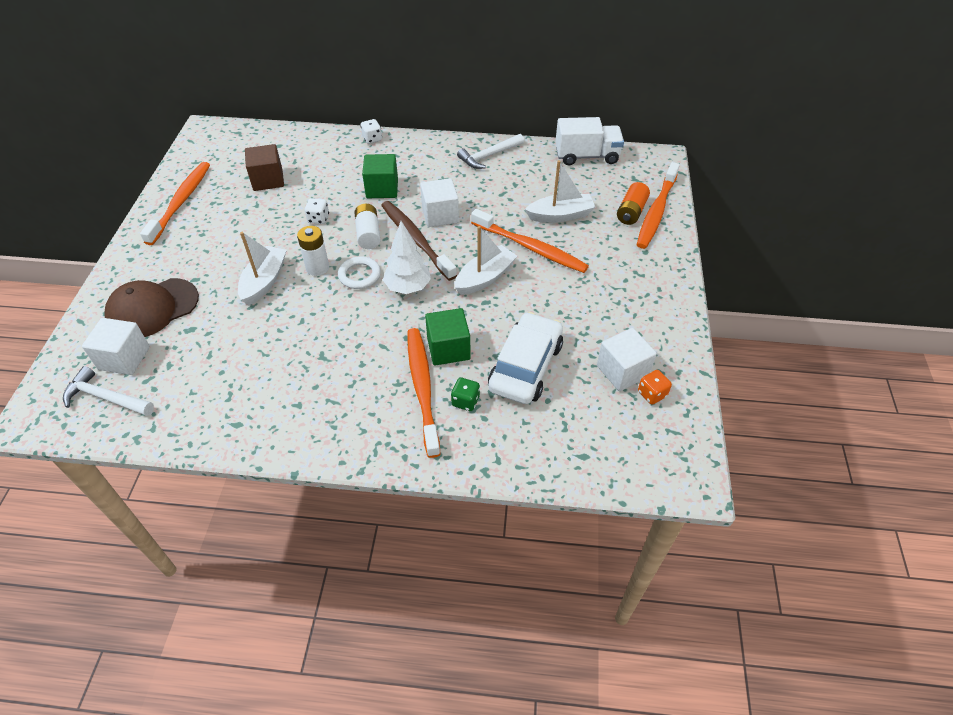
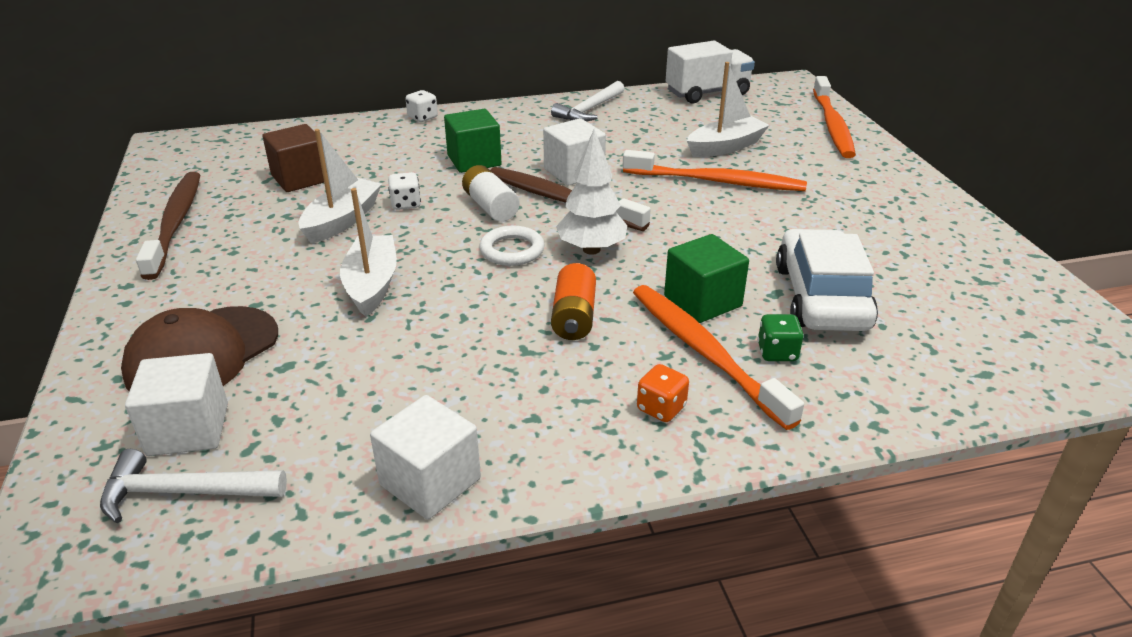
camera: 20 degrees left, 15 degrees down
orange toothbrush [140,162,210,245] -> brown toothbrush [136,172,200,280]
white battery [297,226,329,276] -> none
white boat [455,226,517,295] -> white boat moved to [299,129,382,243]
white cube [597,328,657,391] -> white cube moved to [370,395,481,520]
orange battery [617,182,650,225] -> orange battery moved to [551,263,596,340]
orange dice [638,370,672,405] -> orange dice moved to [637,364,689,422]

